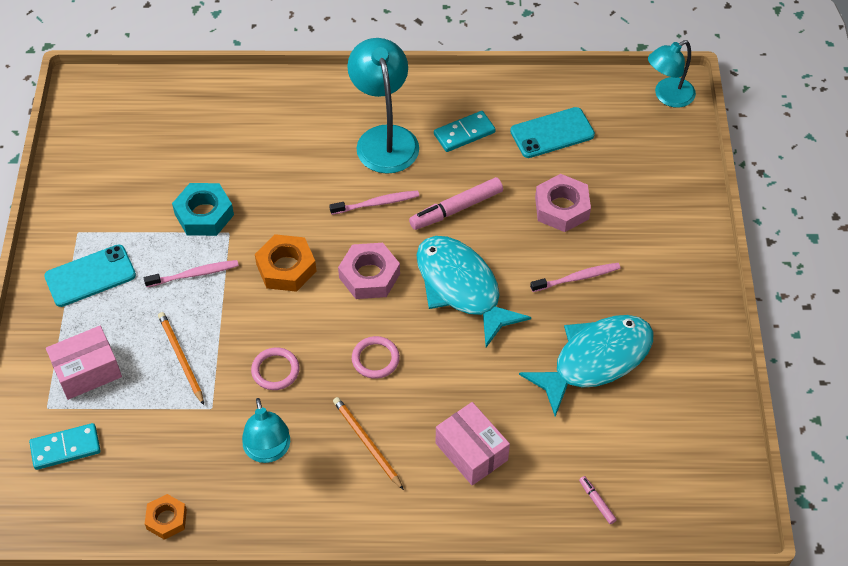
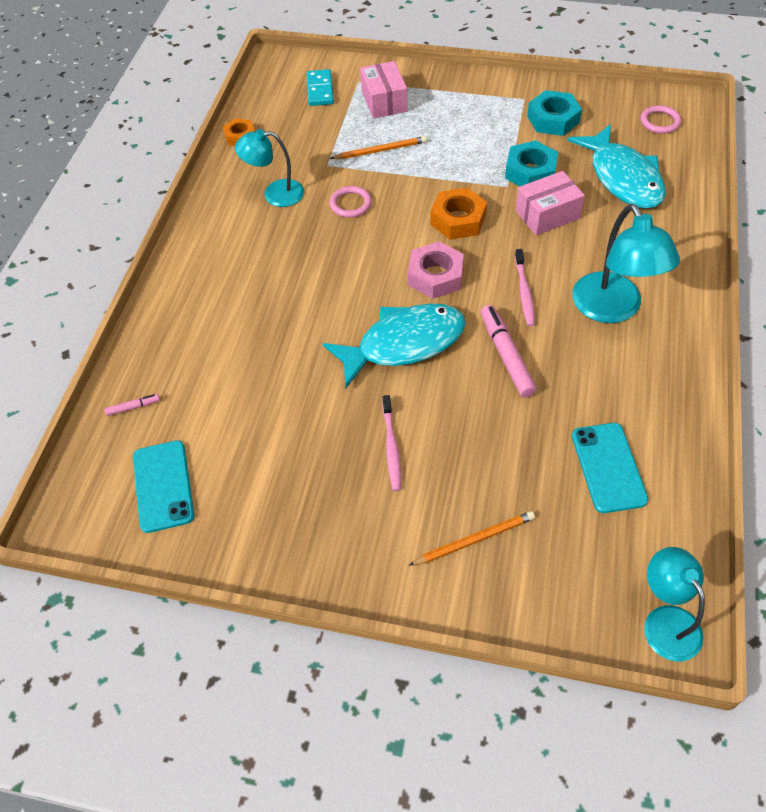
camera: 105 degrees right, 0 degrees up
turquoise phone [44,244,136,307] -> turquoise phone moved to [133,440,194,533]
pink toothbrush [144,260,239,287] -> none
orange pencil [333,397,404,490] -> orange pencil moved to [409,511,535,565]
turquoise lamp [347,38,419,174] -> turquoise lamp turned 75 degrees clockwise [572,204,680,323]
pink ring [352,336,400,379] -> pink ring moved to [640,105,681,134]
turquoise domino [434,111,496,152] -> none
pink box [436,402,510,486] -> pink box moved to [516,171,585,235]
turquoise fish [519,315,653,417] -> turquoise fish moved to [567,124,666,209]
pink nut [535,174,591,232] -> none
none -> turquoise nut [527,90,582,136]

